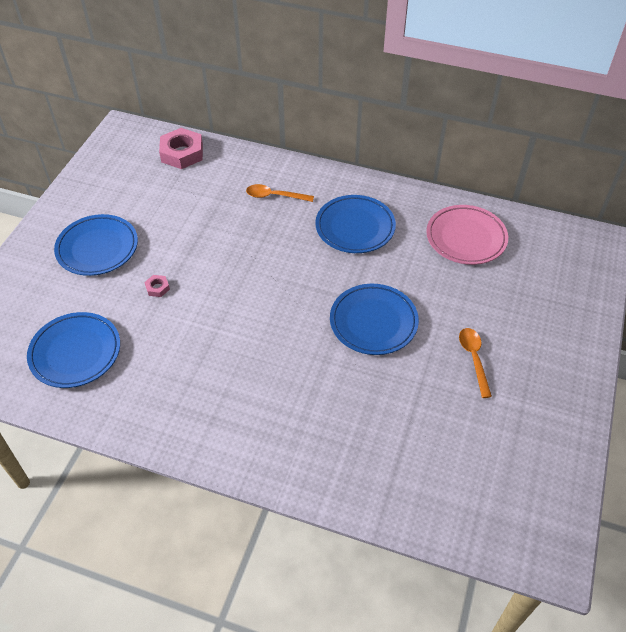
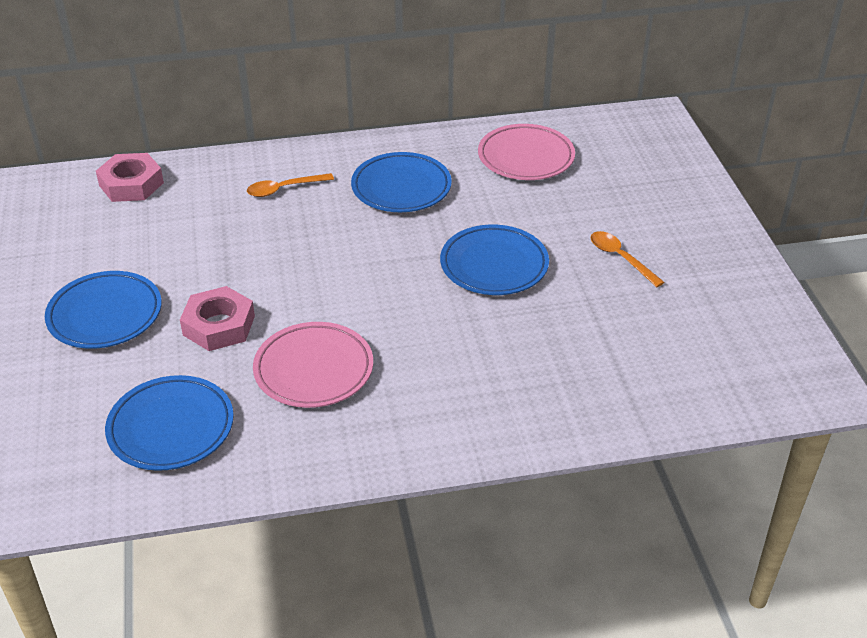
camera: 30 degrees left, 10 degrees down
pink nut [144,275,170,297] -> pink nut [180,286,255,351], size x2.19
none -> pink plate [253,322,373,408]

